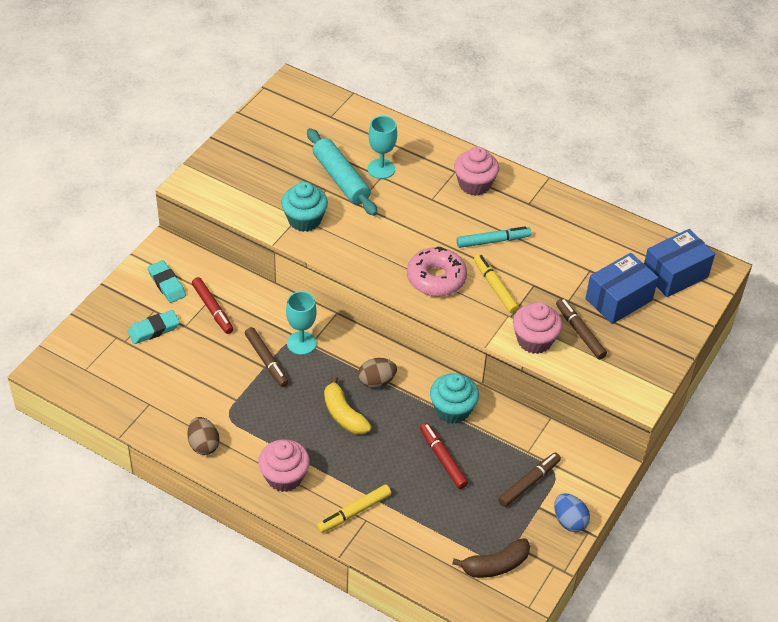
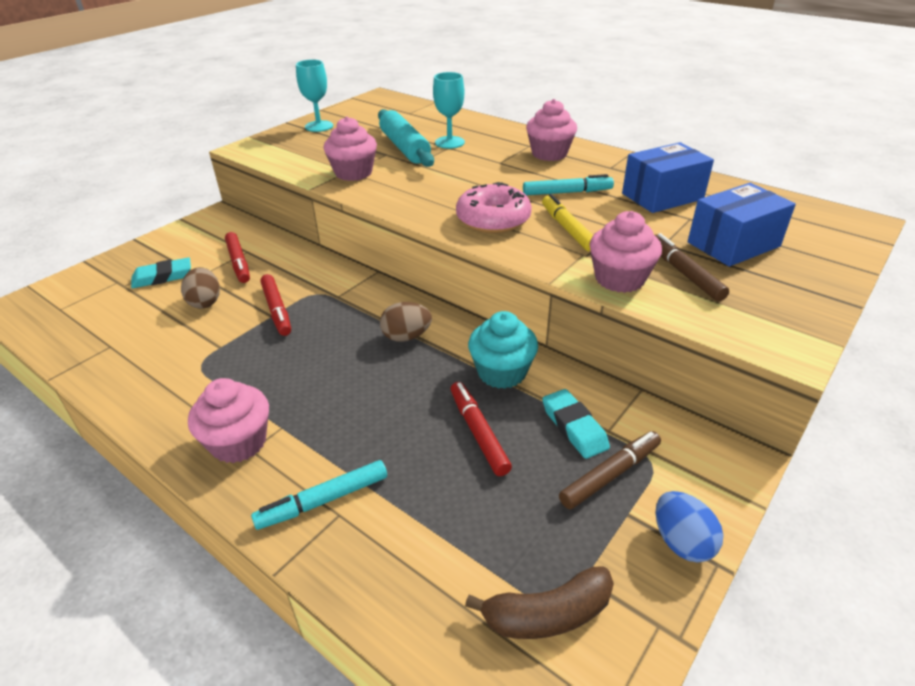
camera: 10 degrees right, 10 degrees down
turquoise eraser [148,260,186,303] -> turquoise eraser moved to [542,389,610,459]
brown egg [187,417,219,455] -> brown egg moved to [181,267,220,309]
brown marker [245,327,289,387] -> red marker [260,274,291,336]
turquoise cupcake [281,182,328,232] -> pink cupcake [324,116,377,181]
turquoise goblet [286,291,317,355] -> turquoise goblet moved to [296,60,333,132]
yellow marker [317,485,391,533] -> turquoise marker [251,460,387,530]
yellow banana [324,376,372,435] -> none
blue box [644,229,715,297] -> blue box moved to [622,142,714,213]

